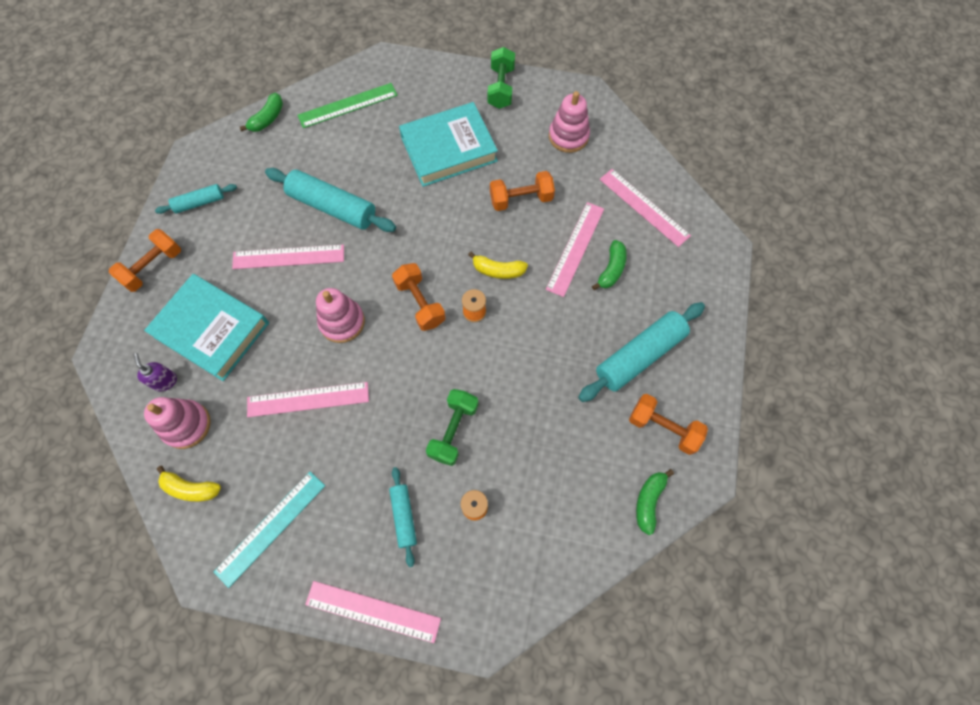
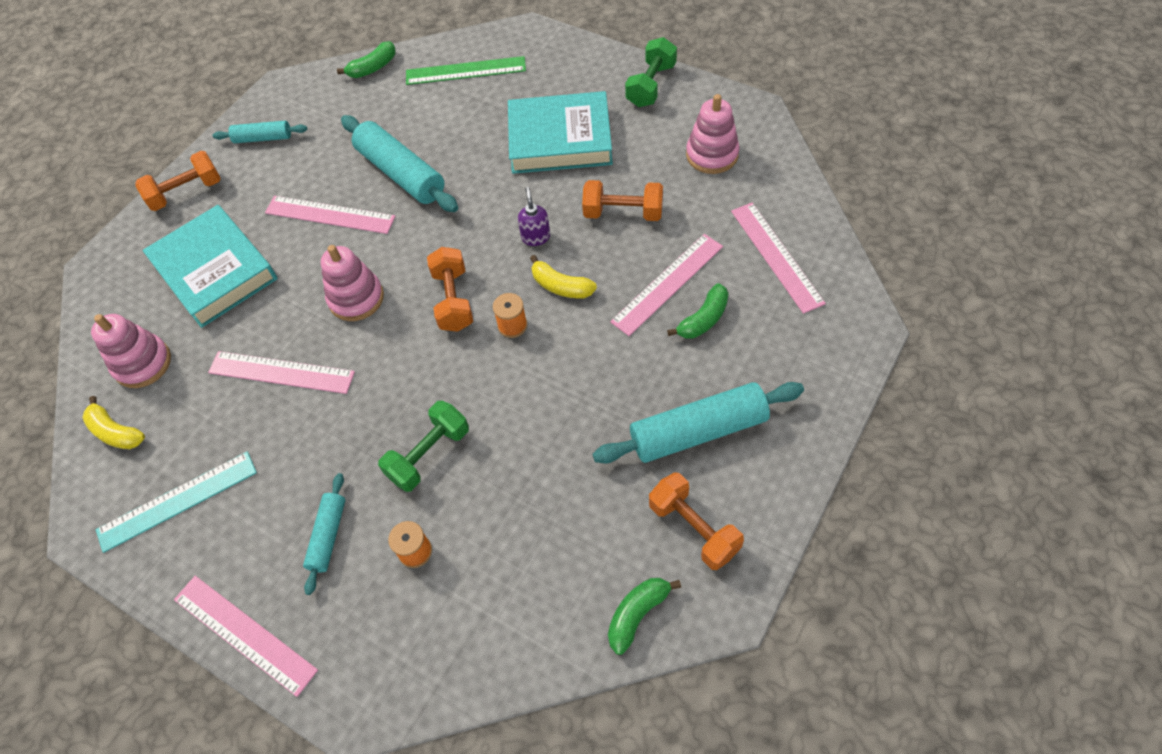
camera: 25 degrees right, 10 degrees down
purple soap dispenser [133,353,177,391] -> purple soap dispenser moved to [518,187,550,246]

